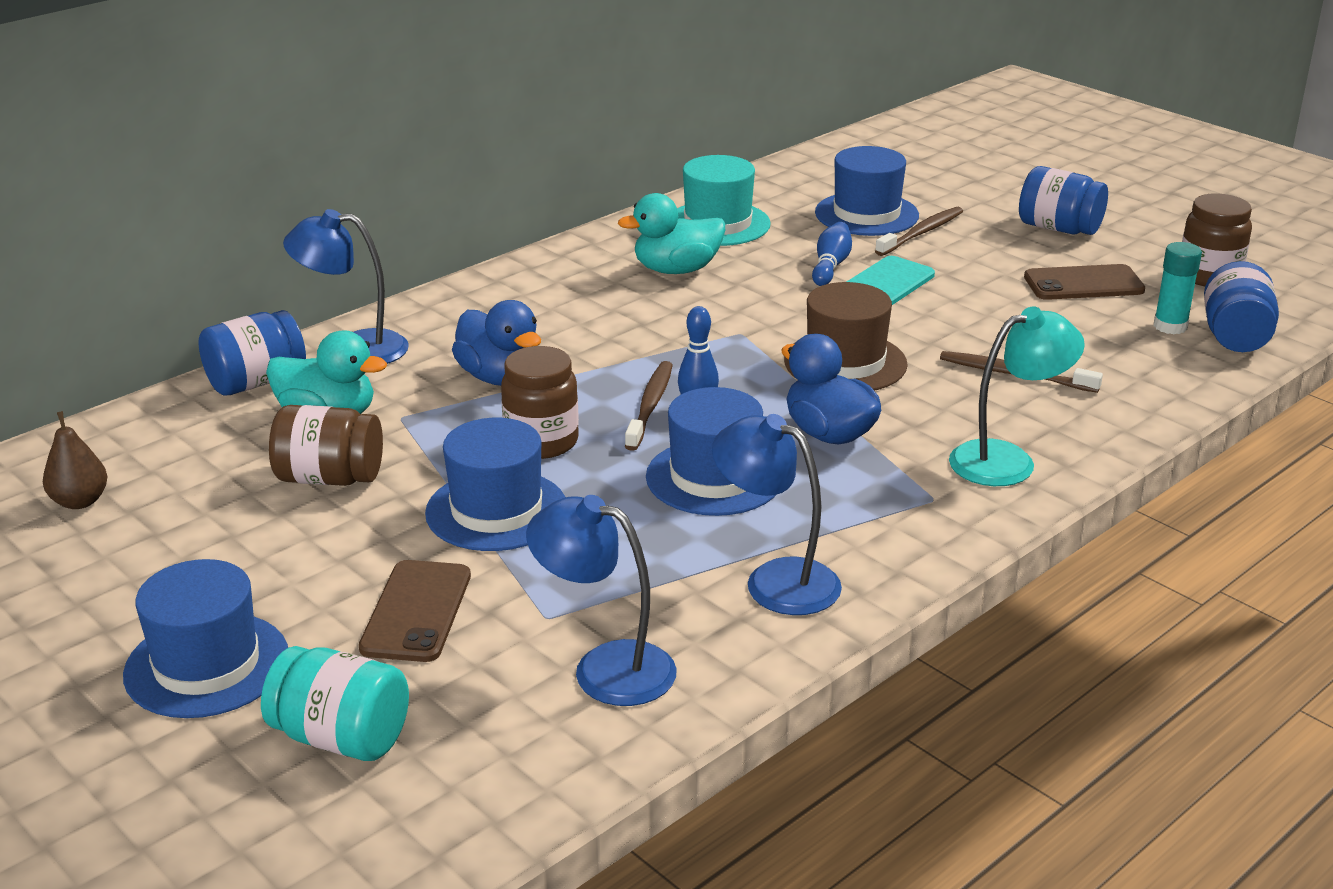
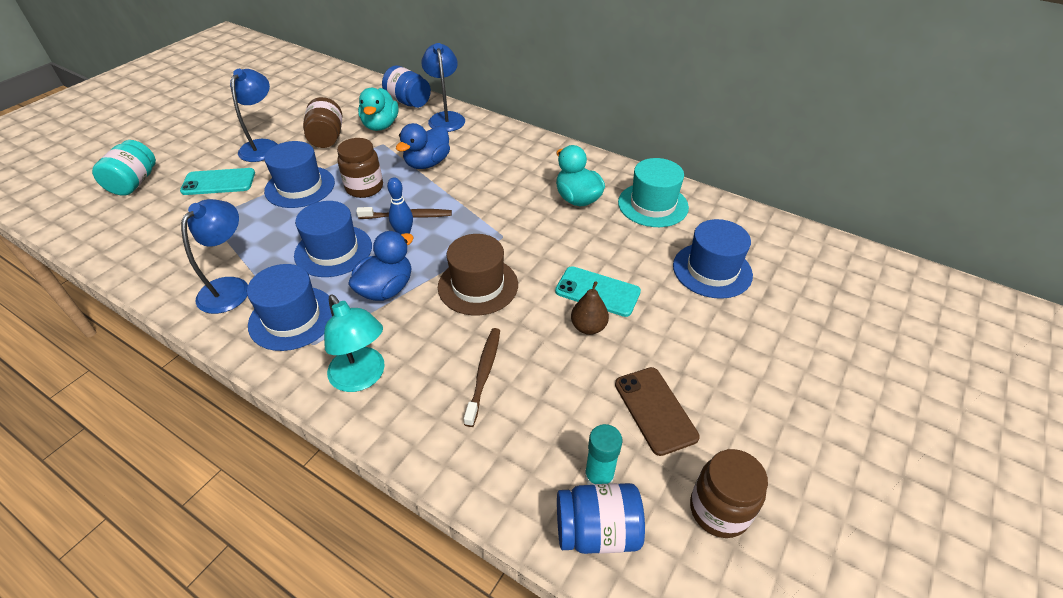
camera: 75 degrees right, 15 degrees up
brown pear [43,411,107,509] -> brown pear moved to [571,281,609,335]
blue hat [123,559,288,718] -> blue hat moved to [247,264,332,351]
brown phone [359,560,471,662] -> turquoise phone [180,168,255,195]
blue lamp [526,495,677,706] -> blue lamp moved to [230,69,278,162]
blue bowling pin [812,222,852,286] -> none
brown toothbrush [875,207,963,256] -> none
blue jar [1019,166,1108,235] -> none

